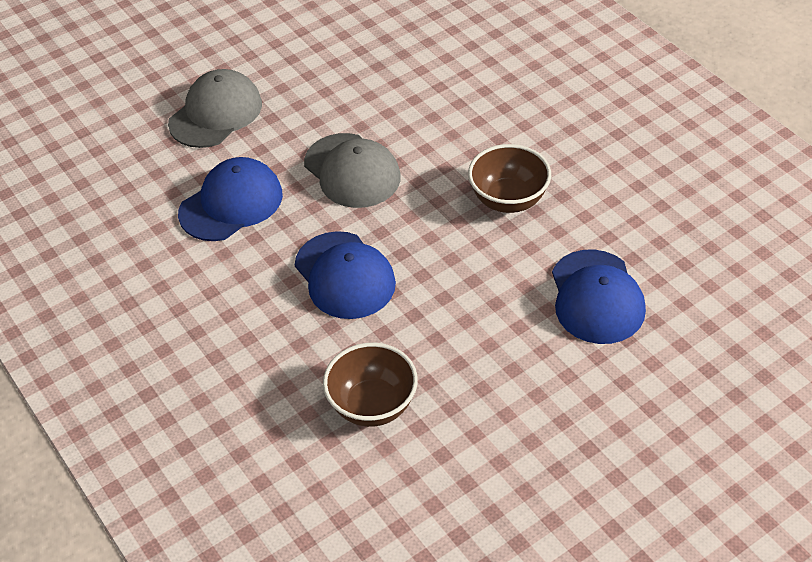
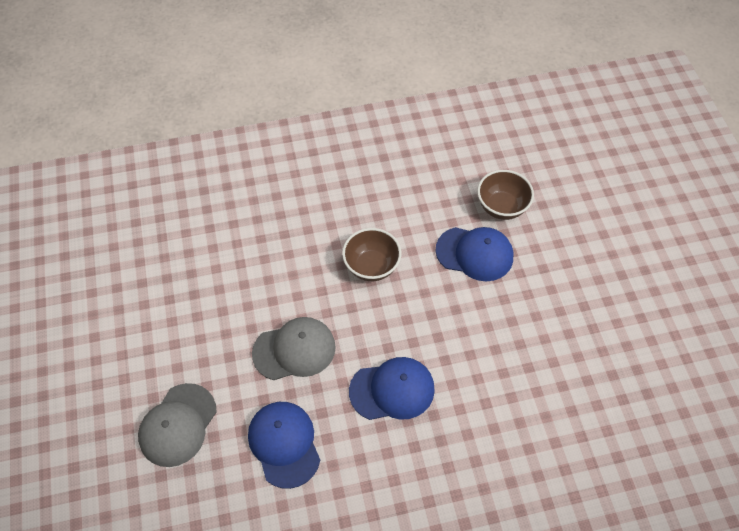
camera: 70 degrees left, 10 degrees up
grey cap [168,69,262,148] -> grey cap turned 120 degrees counterclockwise [138,383,217,467]
brown bowl [323,343,418,427] -> brown bowl moved to [477,170,534,220]

